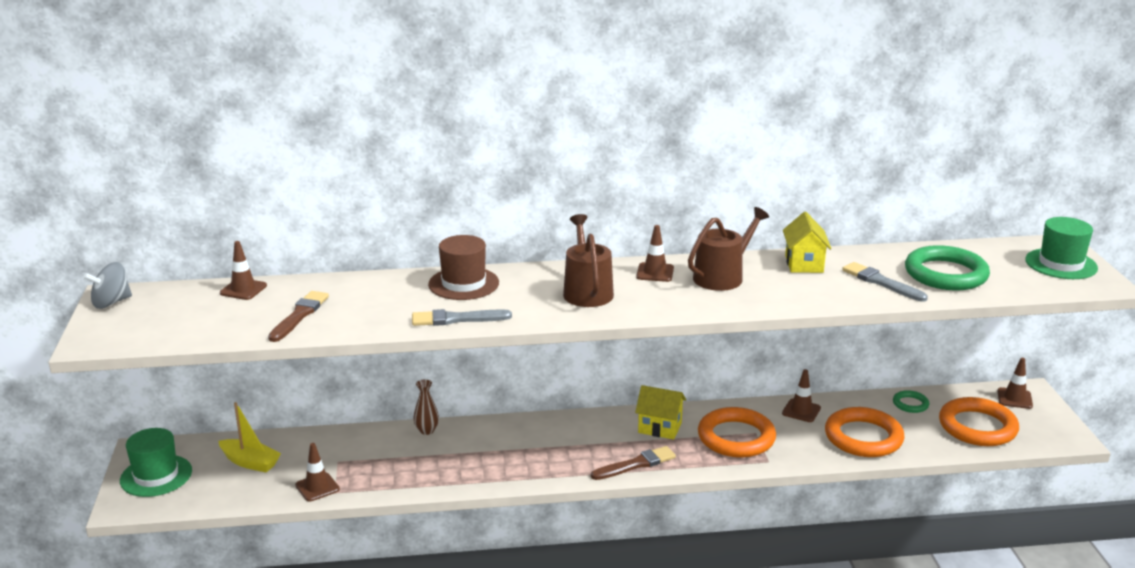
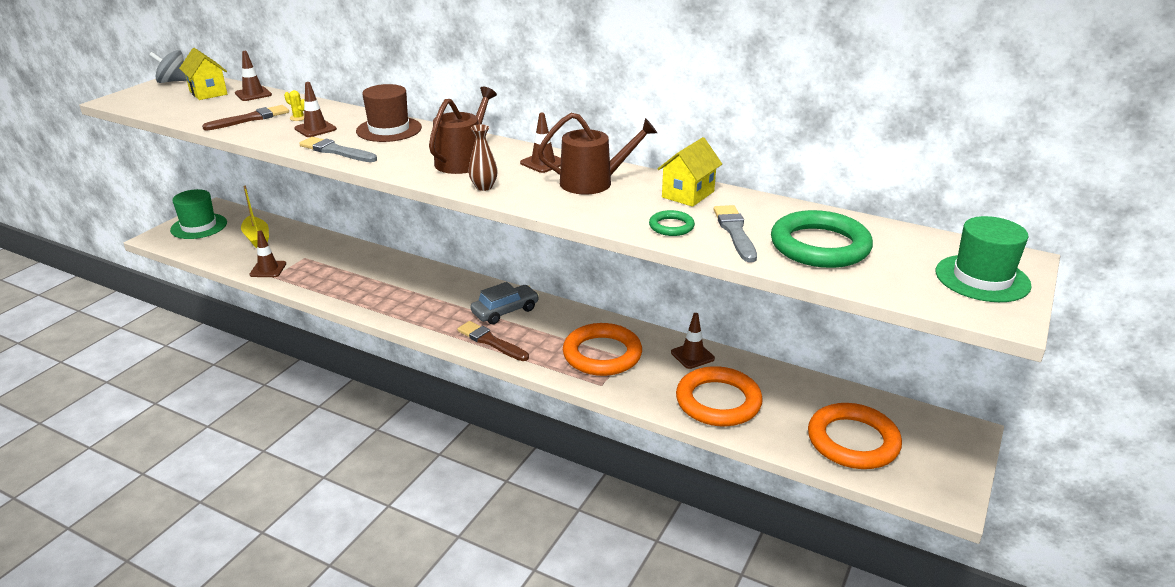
camera: 35 degrees right, 5 degrees up
brown vase [413,379,439,435] -> brown vase moved to [468,124,498,191]
brown brush [591,446,676,480] -> brown brush turned 150 degrees counterclockwise [457,321,529,361]
yellow house [635,385,686,439] -> yellow house moved to [179,48,227,100]
green ring [893,390,929,413] -> green ring moved to [649,210,695,236]
brown traffic cone [998,358,1033,409] -> brown traffic cone moved to [294,82,337,137]
none -> yellow cactus [284,90,304,121]
none -> grey car [471,282,539,324]

